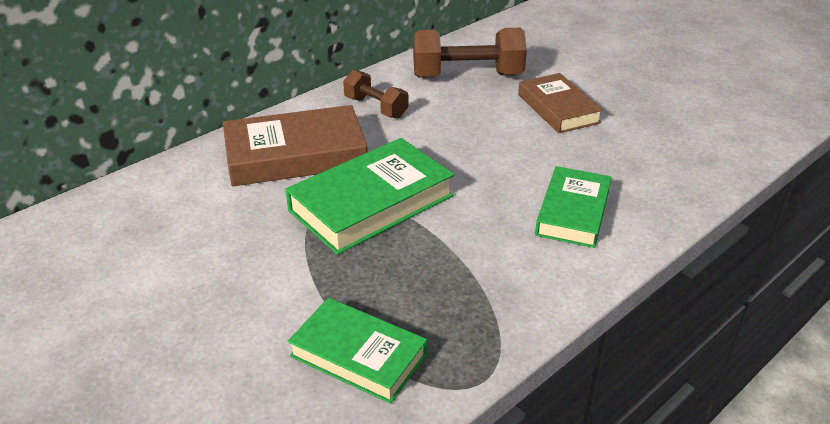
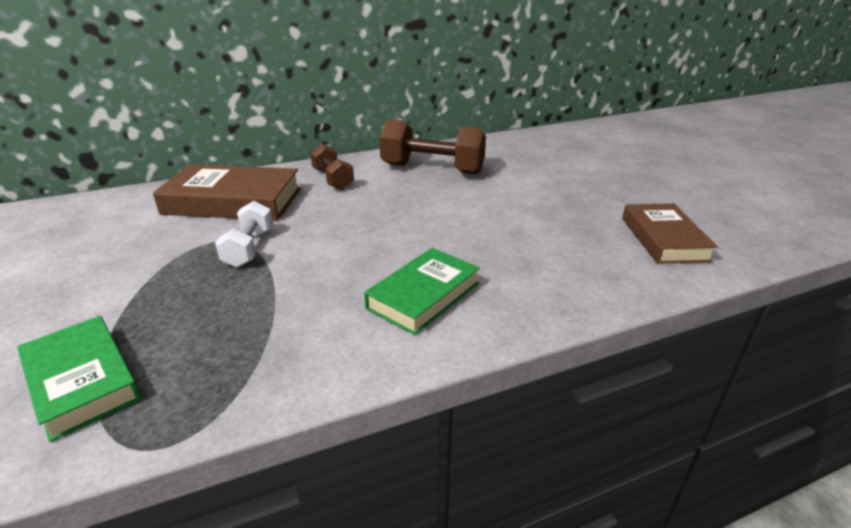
camera: 20 degrees right, 5 degrees down
green book [285,138,454,255] -> white dumbbell [215,201,273,268]
brown book [518,73,603,133] -> brown book moved to [622,203,718,264]

